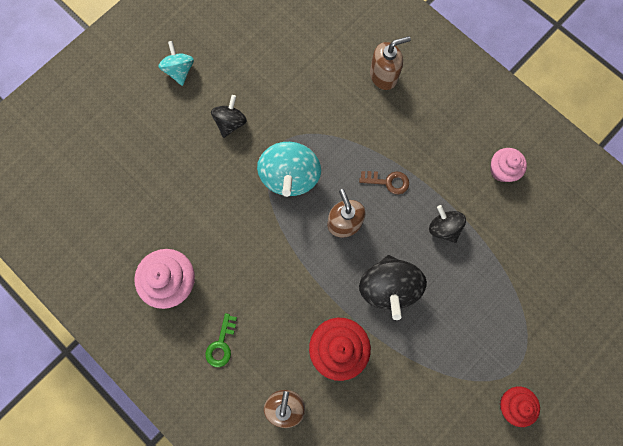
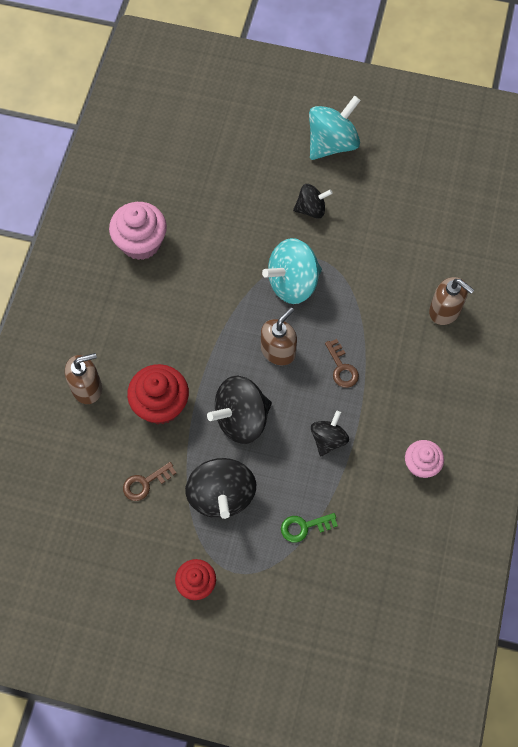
camera: 60 degrees right, 10 degrees down
turquoise spinning top [159,41,194,86] -> turquoise spinning top [309,95,361,160], size x1.68
green key [205,313,237,367] -> green key moved to [281,513,338,543]
none -> brown key [123,462,176,501]
none -> black spinning top [185,458,256,519]

